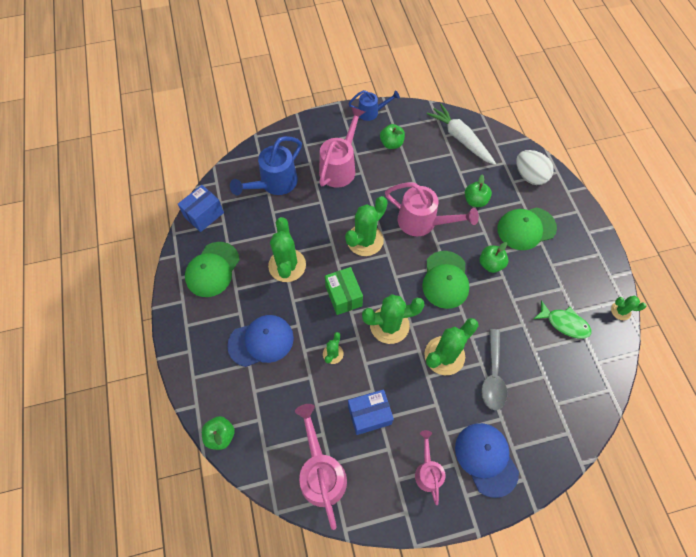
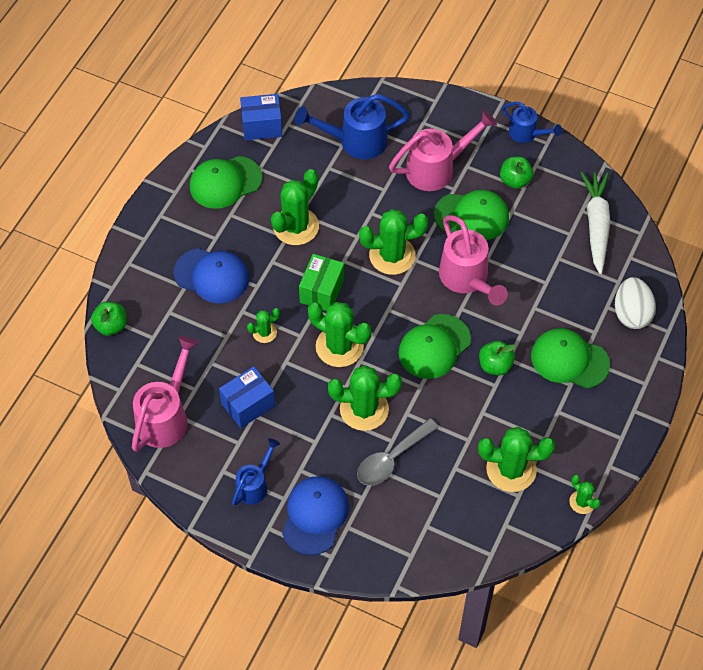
camera: 40 degrees right, 5 degrees down
blue box [348,389,394,435] -> blue box turned 60 degrees counterclockwise [219,366,275,428]
pink watering can [415,430,446,505] -> blue watering can [232,438,280,506]
green apple [465,175,492,207] -> none
green fish [534,300,592,339] -> green cactus [478,427,555,492]
none -> green cap [434,190,509,240]

